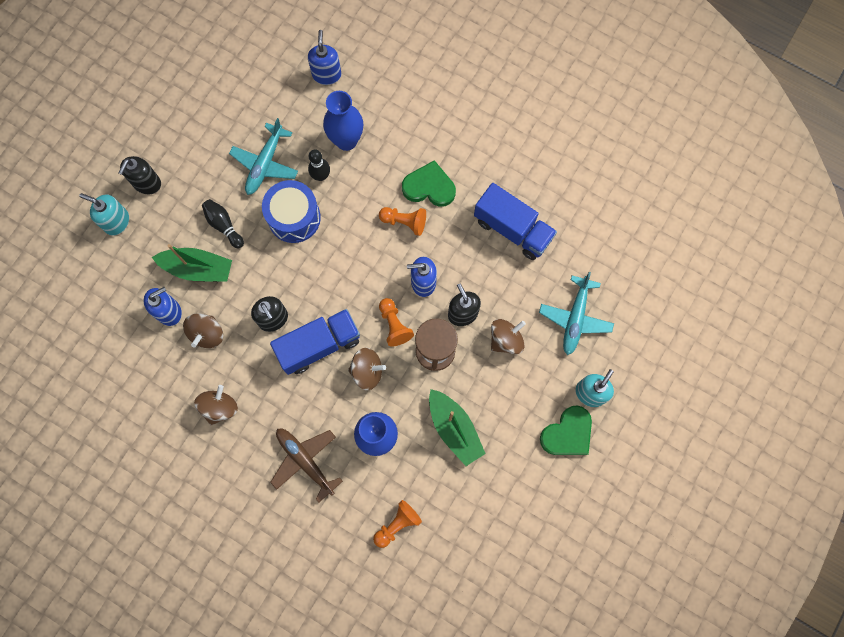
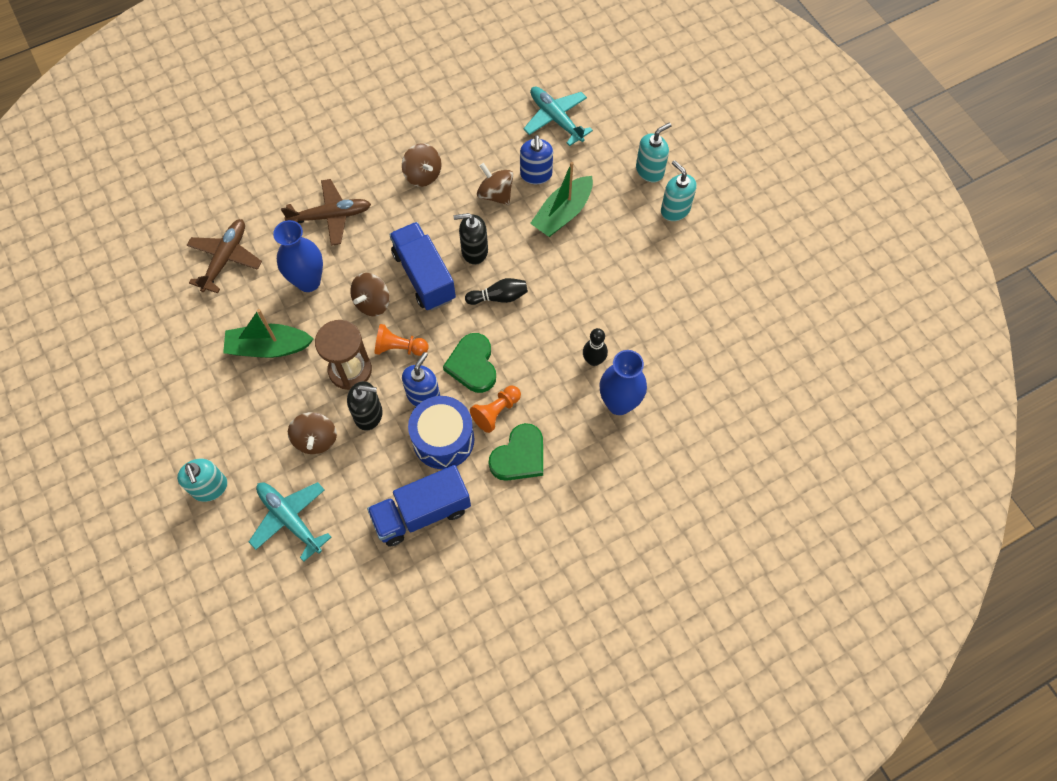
camera: 120 degrees right, 10 degrees down
black soap dispenser [119,156,161,194] -> turquoise soap dispenser [661,160,697,221]
black bowling pin [202,199,244,249] -> black bowling pin moved to [465,278,528,305]
turquoise plane [229,118,298,195] -> turquoise plane moved to [523,87,593,146]
blue drum [262,180,321,243] -> blue drum moved to [408,396,474,469]
blue truck [270,309,360,375] -> blue truck turned 150 degrees clockwise [389,222,456,311]
blue soap dispenser [308,30,341,85] -> none
orange pawn [373,500,422,548] -> brown plane [187,219,262,293]
green heart [540,406,592,455] -> green heart moved to [443,333,496,393]

